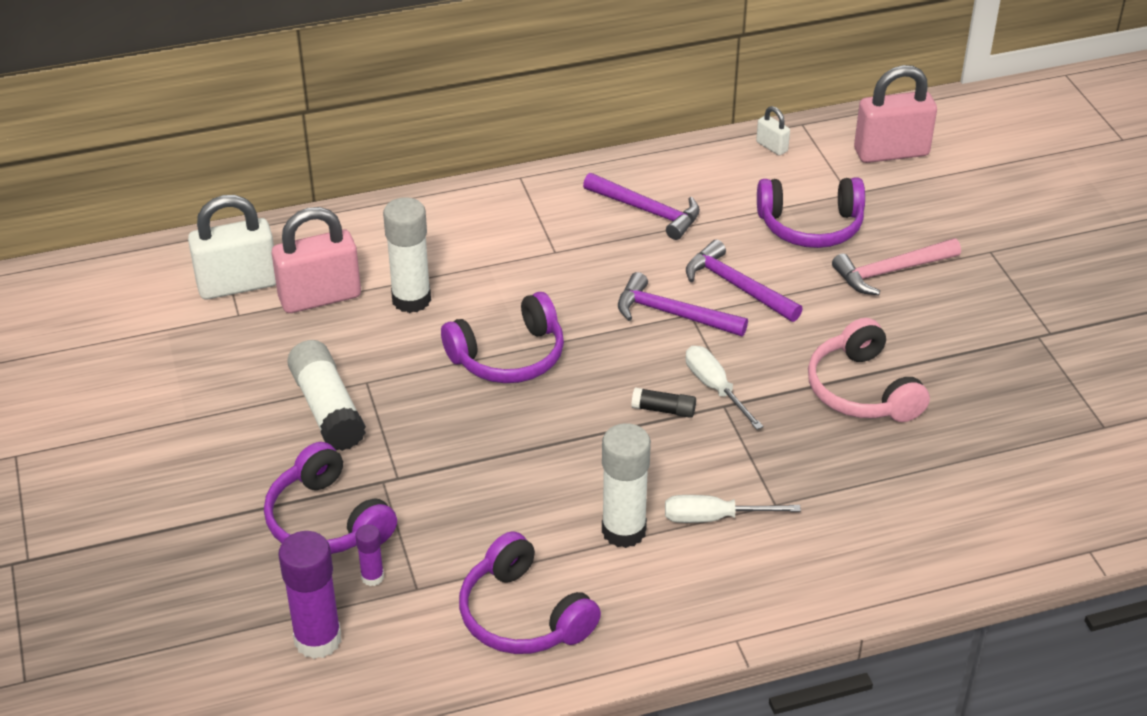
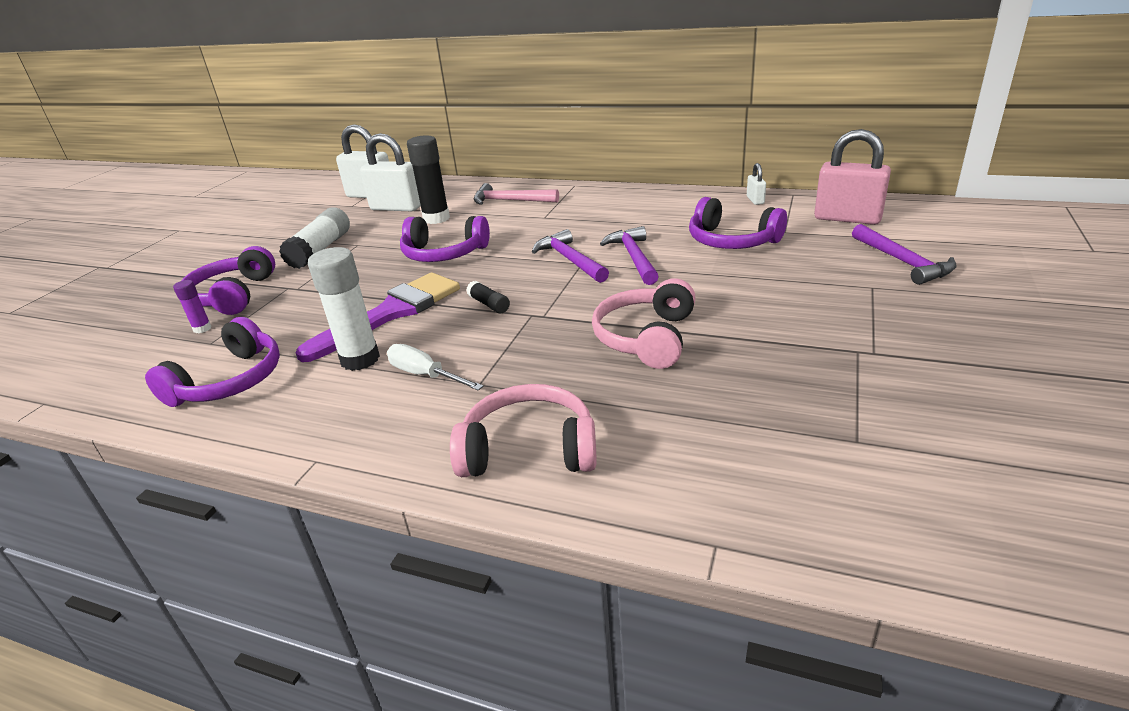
camera: 40 degrees right, 10 degrees down
pink padlock [272,207,361,313] -> white padlock [360,133,421,211]
purple glue stick [278,531,341,659] -> none
white glue stick [383,197,431,313] -> black glue stick [407,135,450,224]
purple headphones [459,532,601,654] -> purple headphones turned 150 degrees counterclockwise [145,317,280,407]
purple hammer [583,173,700,240] -> purple hammer moved to [852,224,957,285]
white screwdriver [685,346,763,430] -> none
pink hammer [832,238,961,295] -> pink hammer moved to [474,183,559,205]
none -> purple brush [296,272,460,362]
none -> pink headphones [450,384,597,477]

